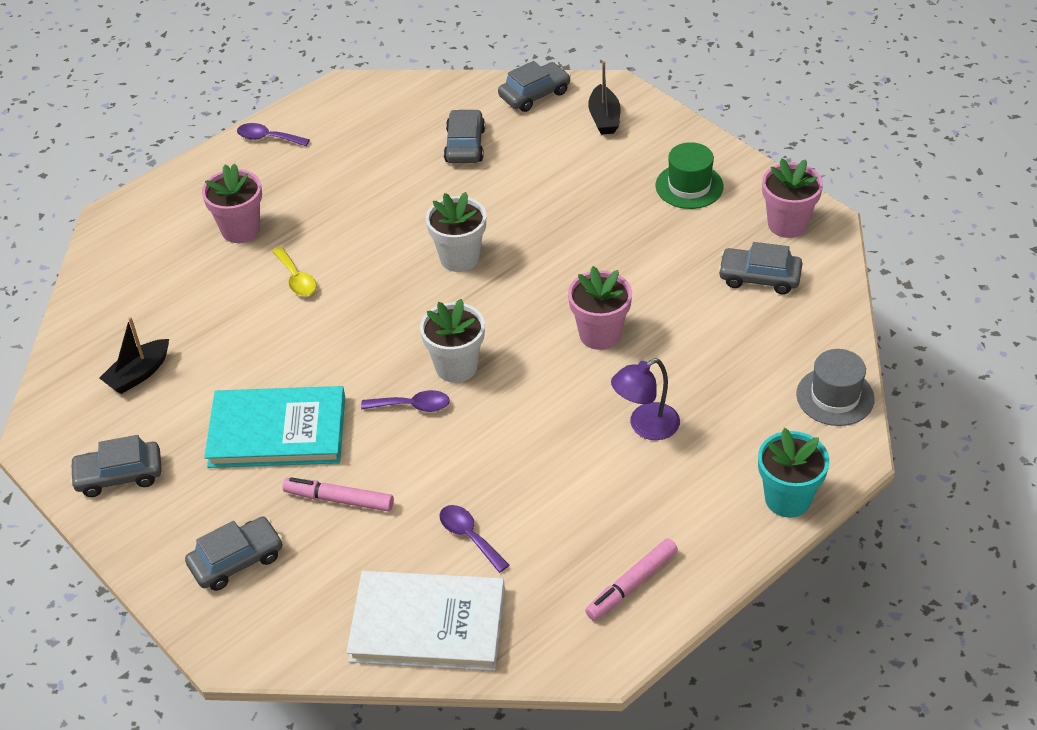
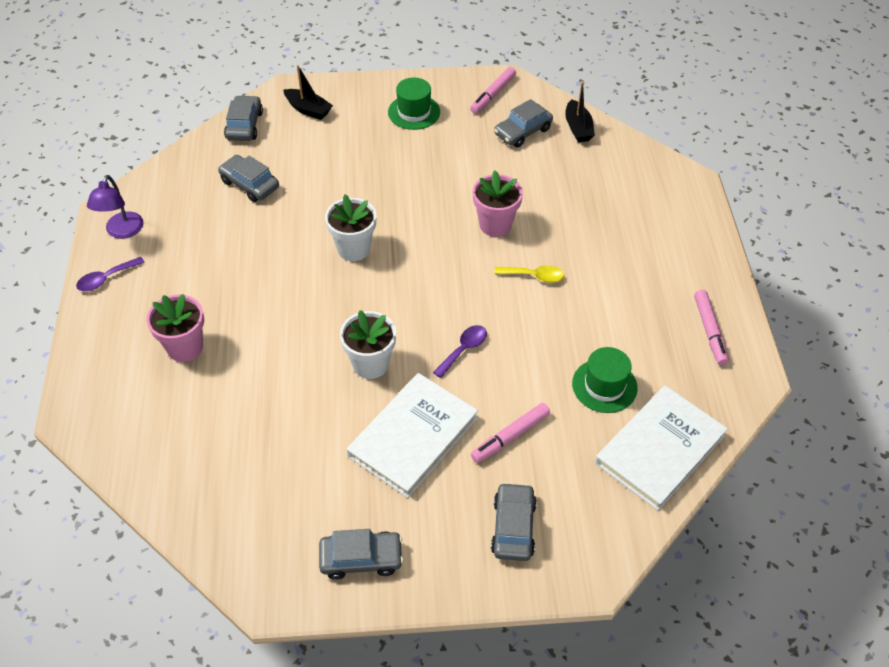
camera: 55 degrees left, 5 degrees up
grey car [69,435,162,497] -> grey car turned 120 degrees counterclockwise [319,529,404,580]
black boat [99,317,169,394] -> black boat moved to [565,81,595,142]
turquoise book [204,386,345,468] -> white book [347,373,478,498]
yellow spoon [272,247,317,296] -> yellow spoon moved to [494,265,564,283]
white flower pot [420,299,485,383] -> white flower pot moved to [340,310,396,379]
purple spoon [439,505,509,573] -> green hat [572,347,638,413]
purple lamp [611,358,680,440] -> purple lamp moved to [87,175,144,239]
turquoise flower pot [758,428,830,518] -> none
pink flower pot [762,158,823,238] -> pink marker [470,67,516,114]
grey hat [796,349,875,426] -> none

